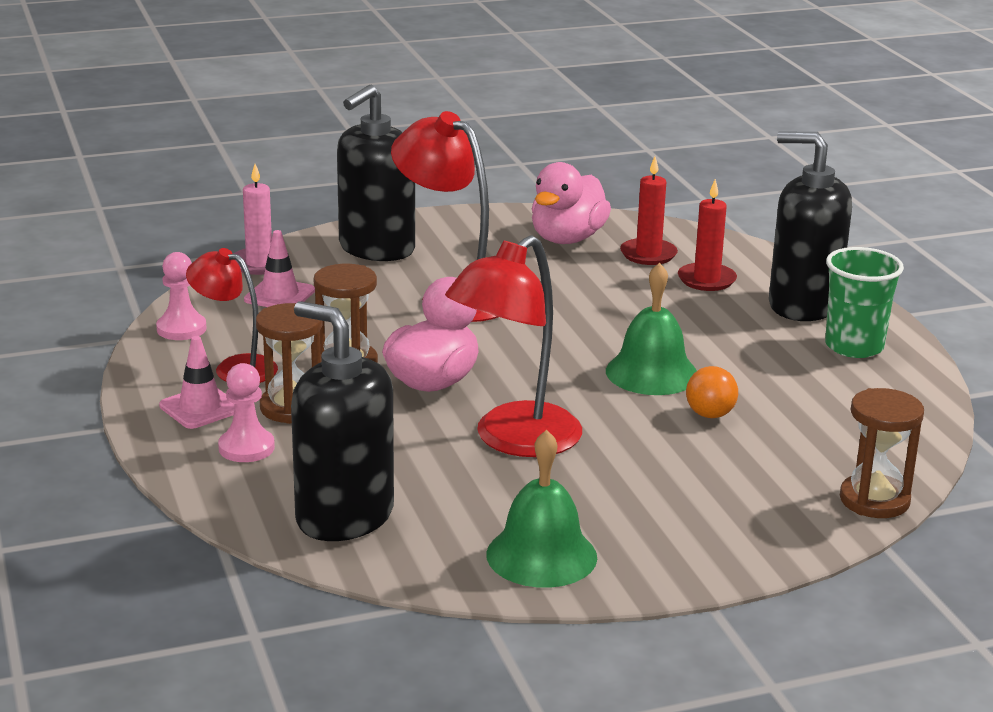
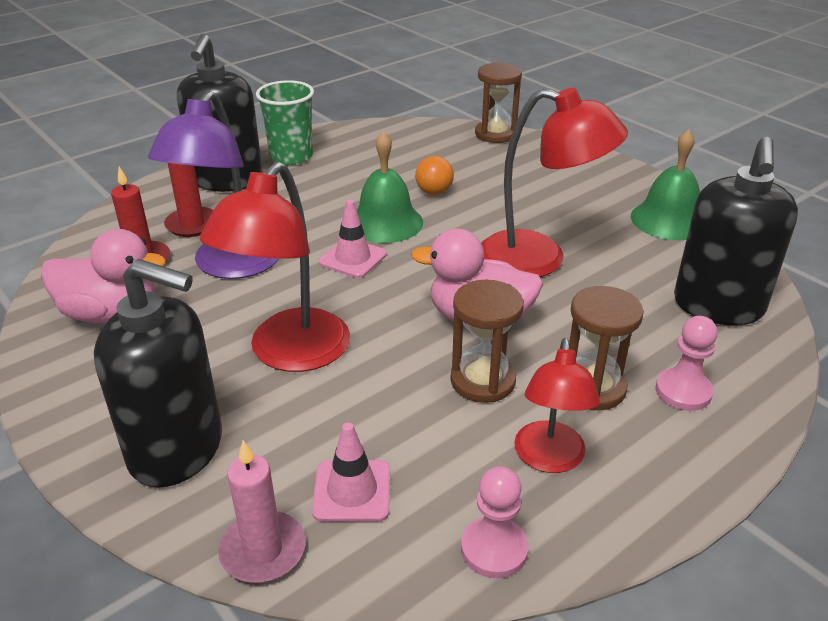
camera: 110 degrees left, 10 degrees up
pink traffic cone [159,336,235,429] -> pink traffic cone moved to [319,200,387,278]
none -> purple lamp [148,90,279,279]

